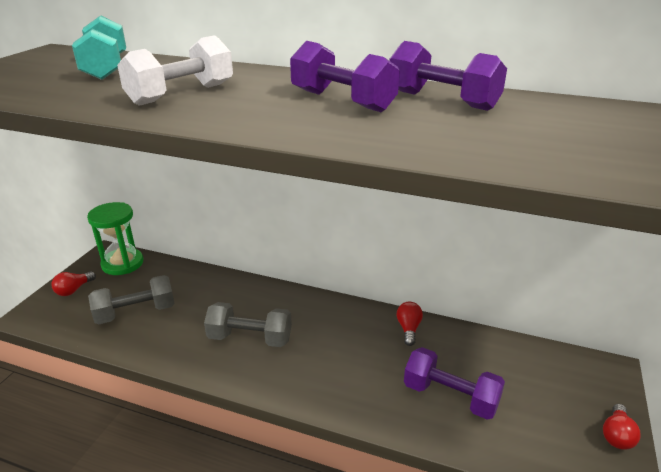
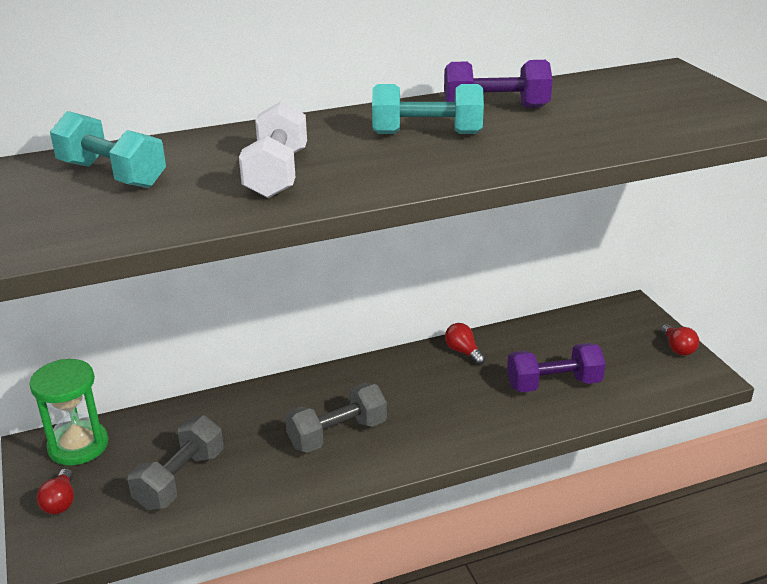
camera: 40 degrees left, 0 degrees up
purple dumbbell [290,41,400,112] -> turquoise dumbbell [372,84,484,134]

